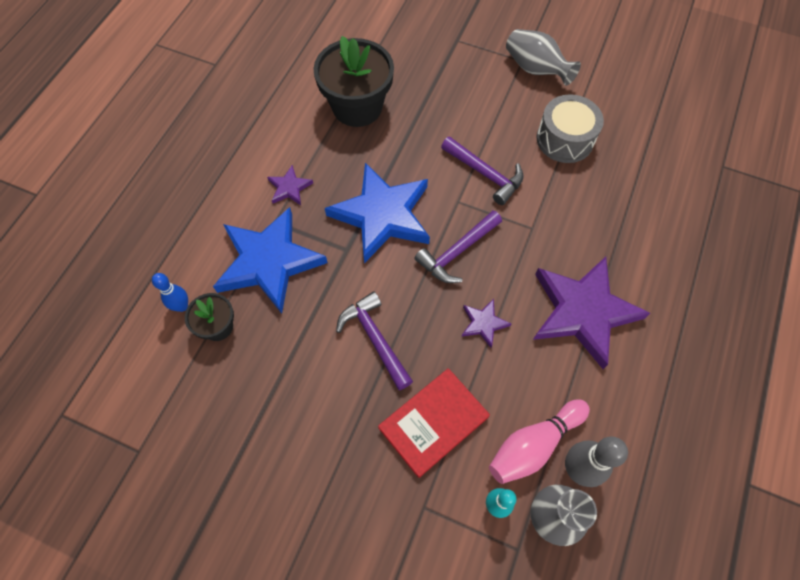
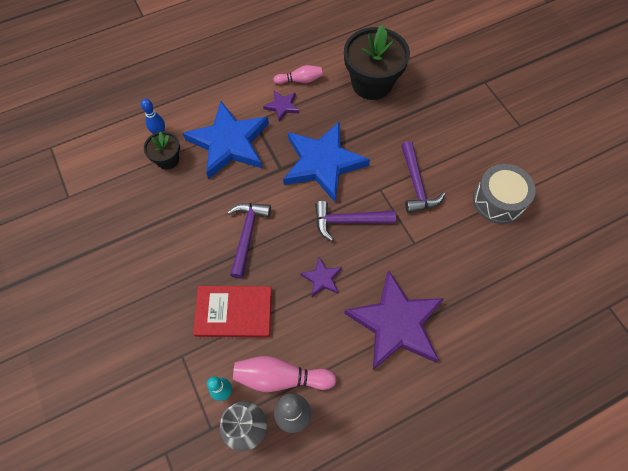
camera: 40 degrees right, 0 degrees up
grey vase [506,29,581,86] -> none
none -> pink bowling pin [273,65,323,84]

